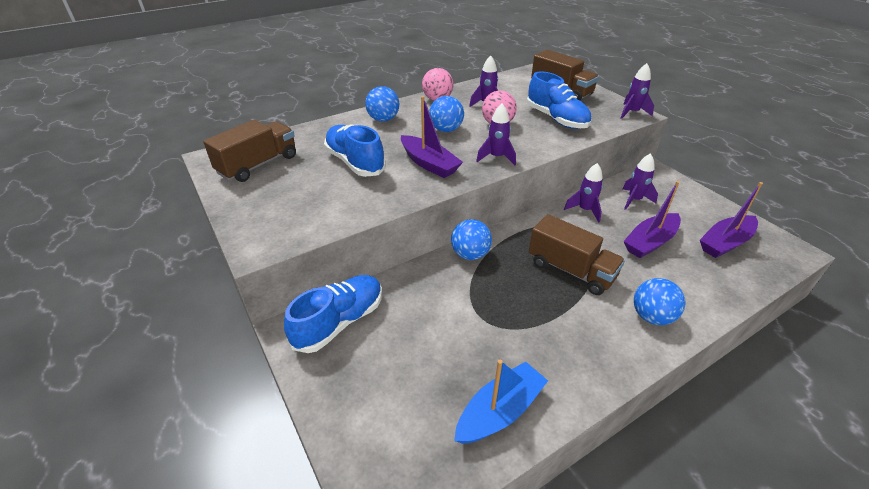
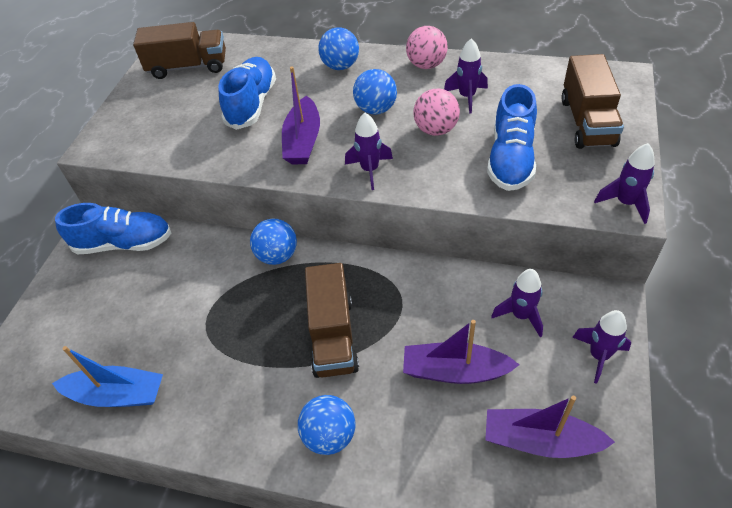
camera: 50 degrees right, 10 degrees up
purple rocket [564,163,603,223] -> purple rocket moved to [572,310,631,384]

